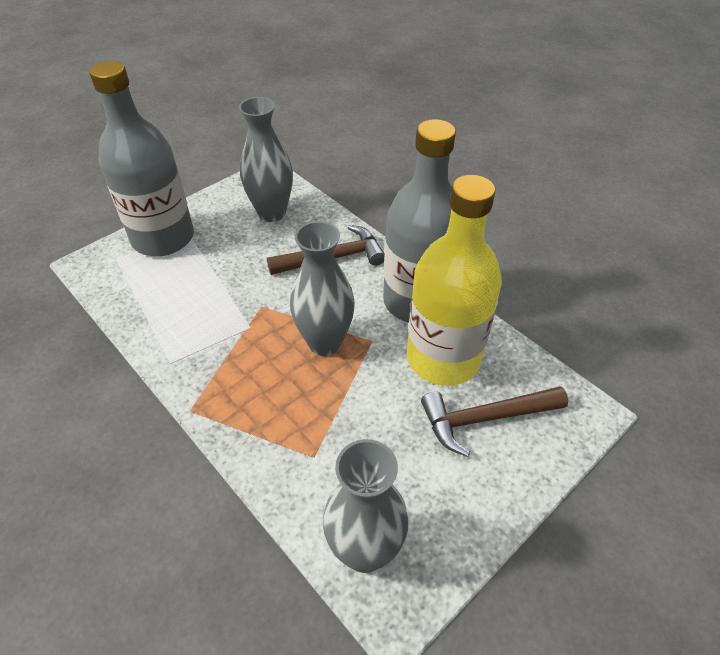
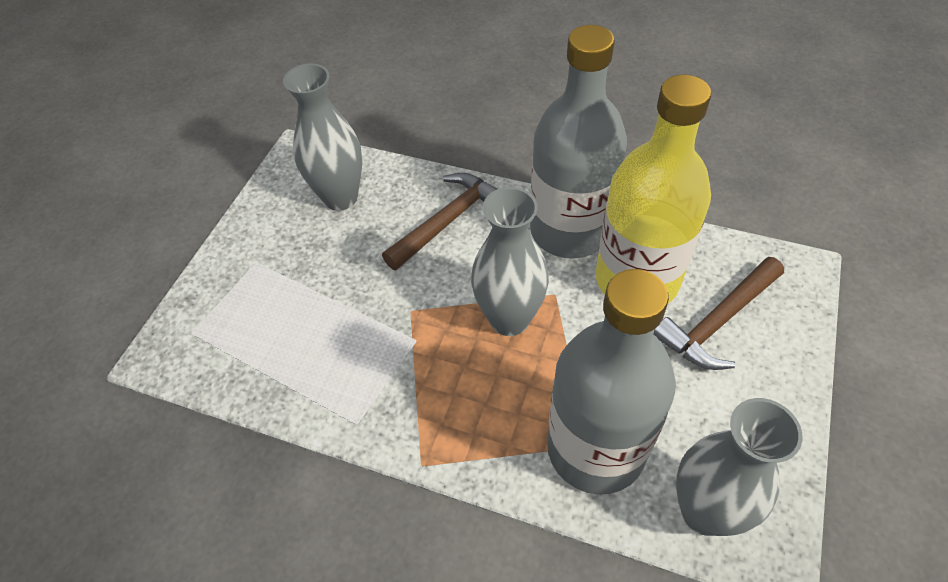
camera: 25 degrees left, 5 degrees up
grey bottle [89,61,194,256] -> grey bottle moved to [547,269,676,495]

